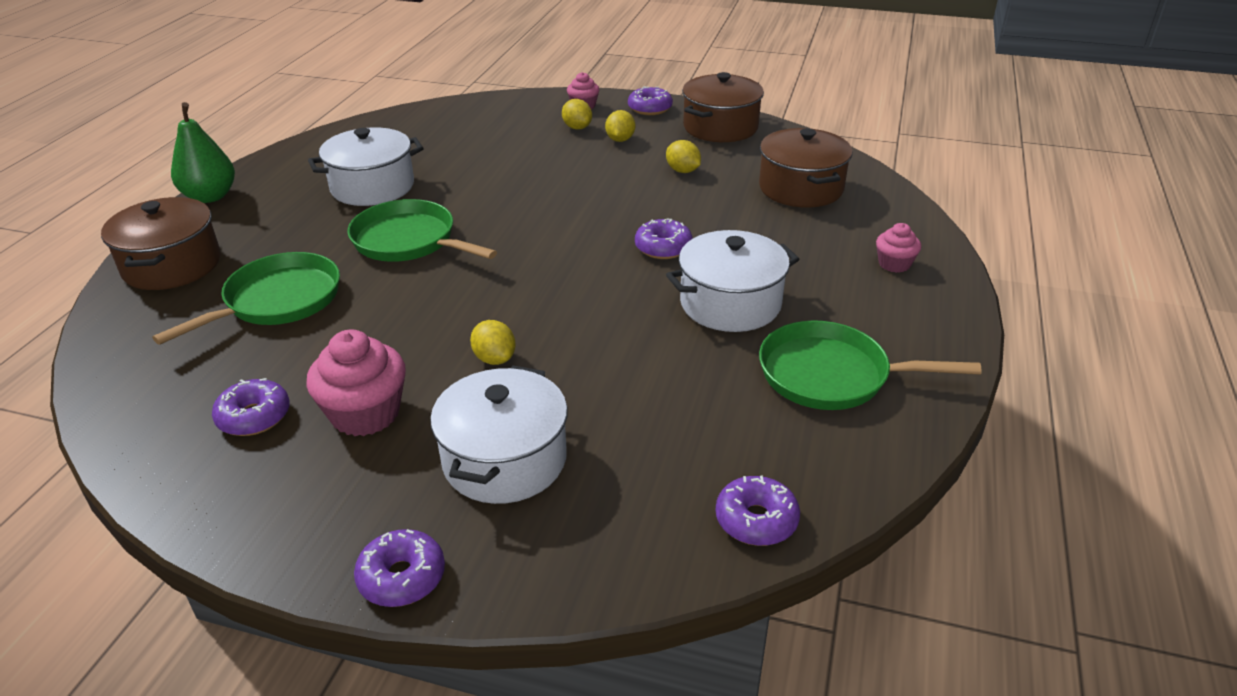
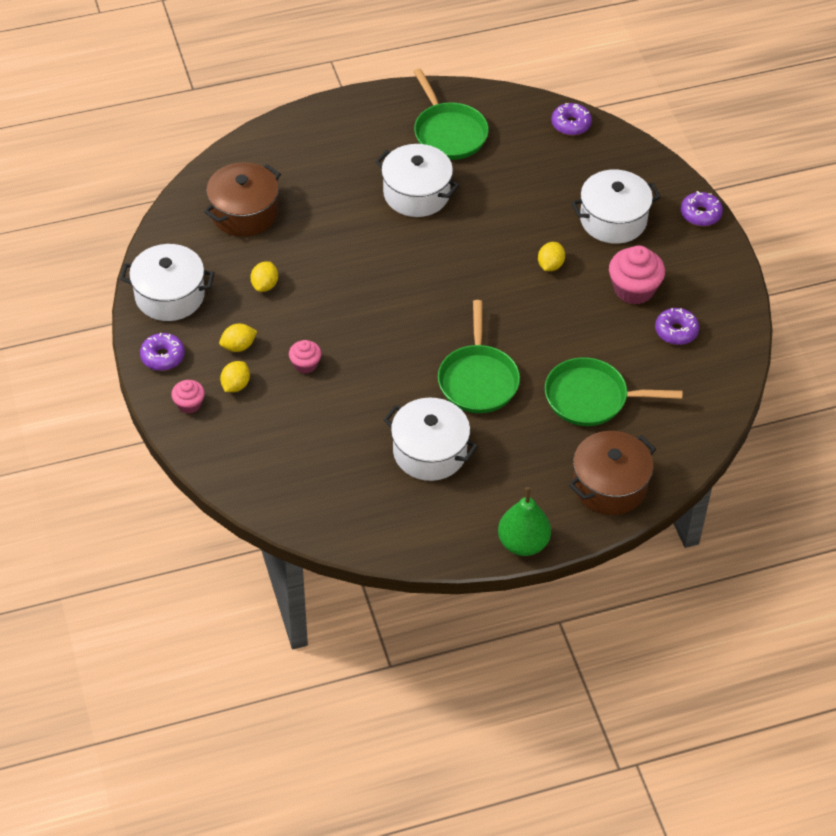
camera: 125 degrees left, 15 degrees up
purple donut [635,219,693,259] -> none
brown pot [682,72,764,142] -> white pot [120,244,214,321]
pink cupcake [876,223,921,273] -> pink cupcake moved to [289,340,321,374]

